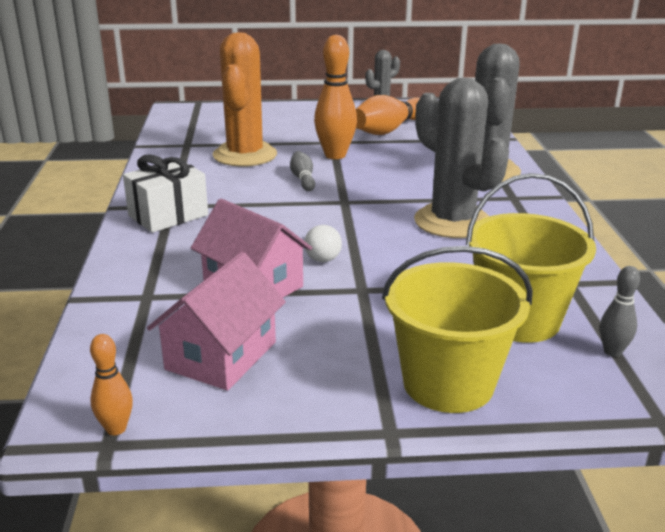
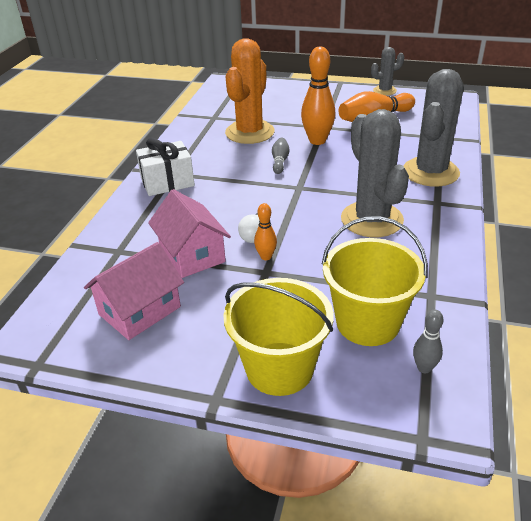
camera: 20 degrees right, 10 degrees up
orange bowling pin [90,334,133,435] -> orange bowling pin moved to [254,203,277,260]

